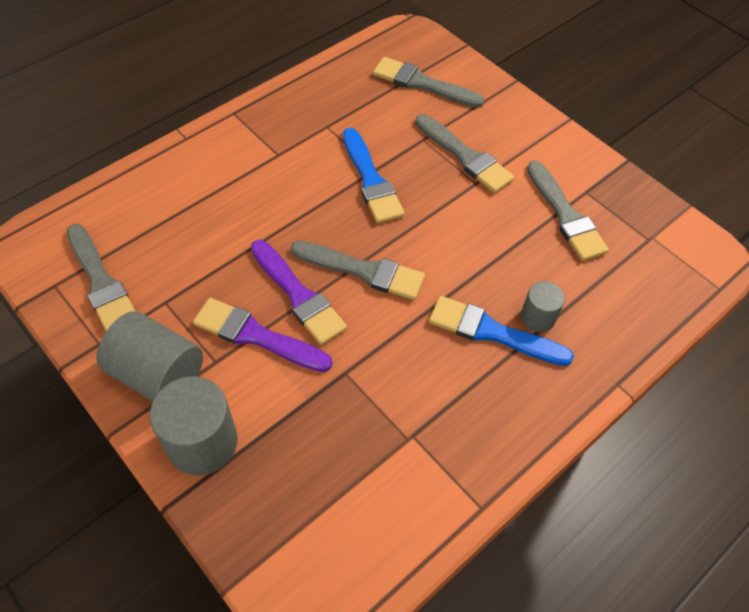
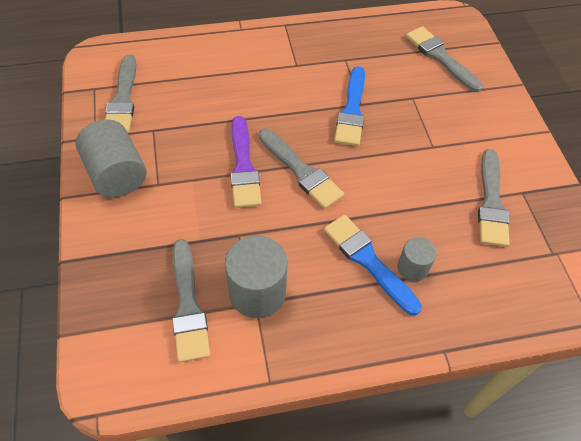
camera: 30 degrees right, 0 degrees up
grey cylinder [150,376,238,475] -> grey cylinder moved to [225,236,288,318]
purple brush [193,298,332,372] -> none
grey brush [415,114,514,193] -> grey brush moved to [172,239,210,362]

